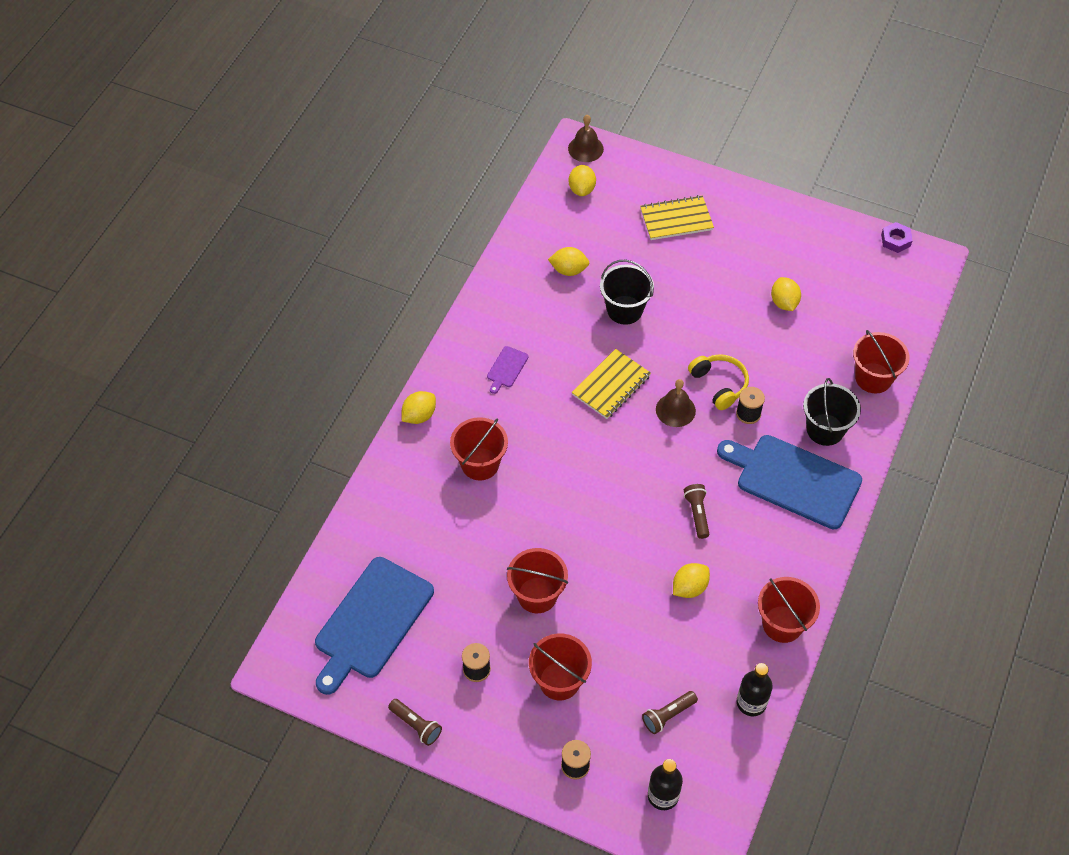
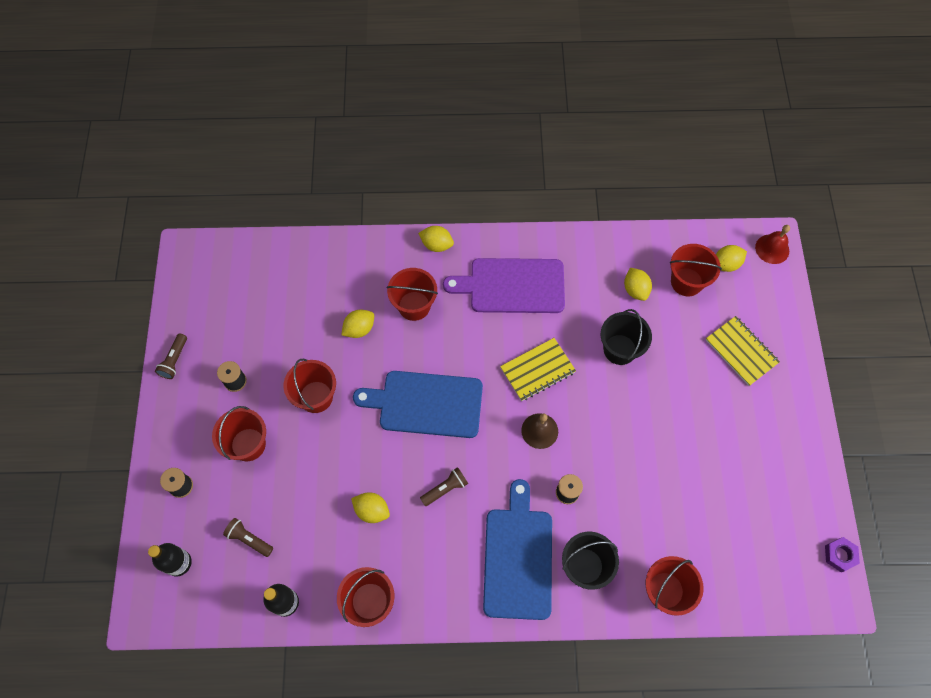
camera: 65 degrees right, 10 degrees up
blue cutting board [315,557,434,695] -> blue cutting board moved to [353,371,483,438]
purple cutting board [487,346,529,394] -> purple cutting board [443,258,565,313], size x2.42
brown bell [568,115,604,162] -> red bell [755,225,790,264]
yellow notebook [572,349,651,419] -> yellow notebook turned 45 degrees counterclockwise [500,338,576,401]
yellow headphones [688,354,749,410] -> none
yellow lemon [771,277,801,311] -> yellow lemon moved to [341,310,374,338]
none -> red bucket [670,244,722,297]

